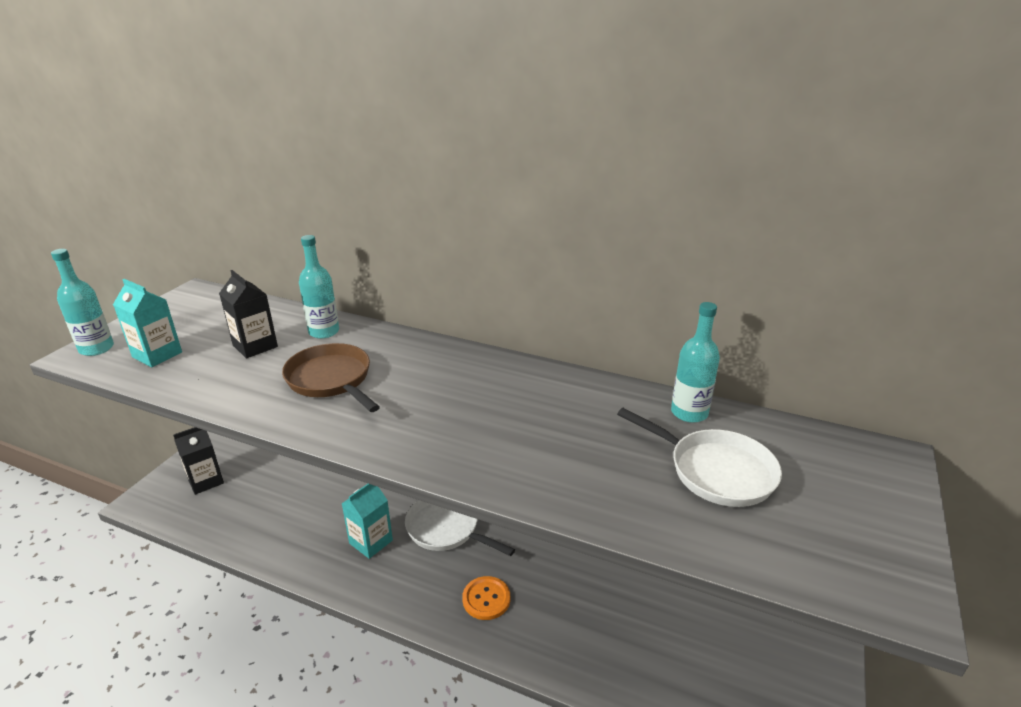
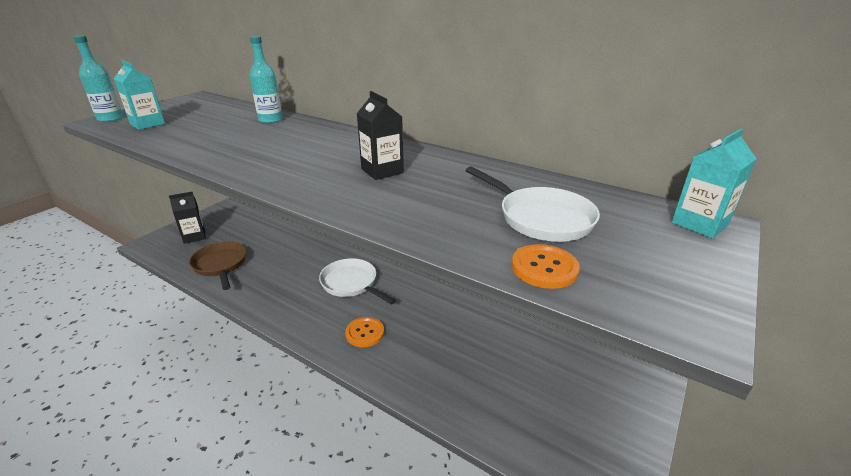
camera: 10 degrees right, 0 degrees up
black carton [219,270,278,358] -> black carton moved to [357,91,404,180]
brown pan [282,343,380,412] -> brown pan moved to [189,242,246,290]
turquoise carton [342,484,393,559] -> turquoise carton moved to [671,129,756,238]
turquoise bottle [671,302,720,423] -> none
none -> orange button [512,244,580,289]

